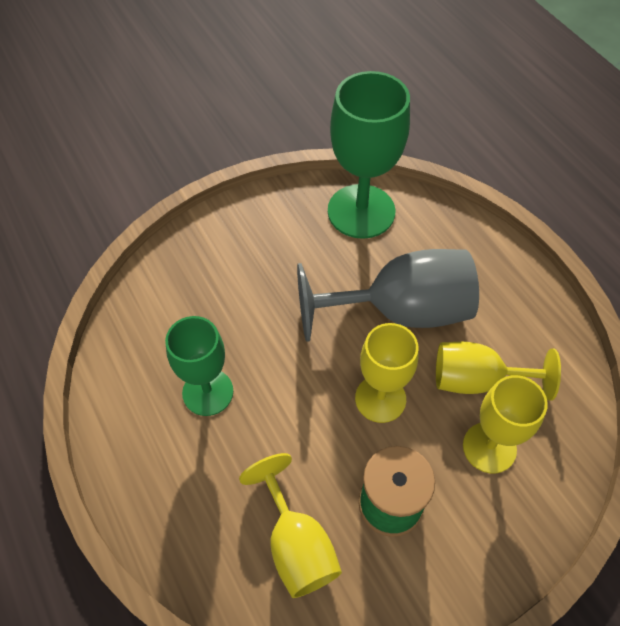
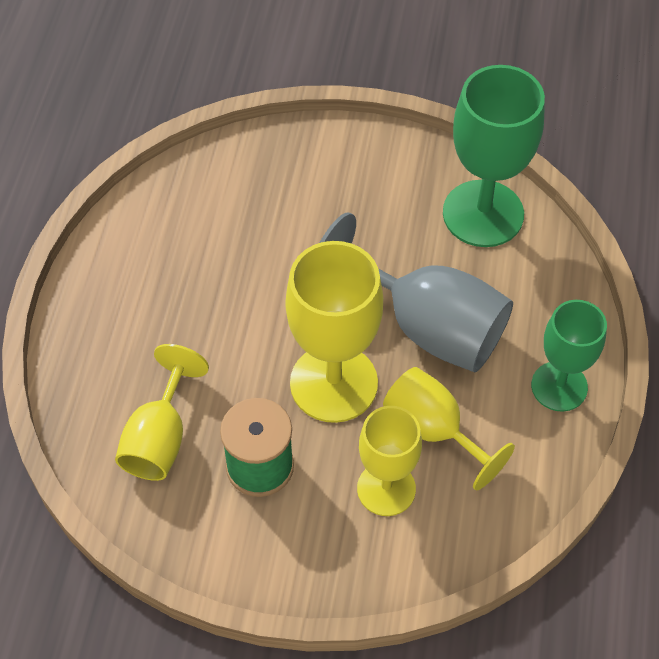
camera: 40 degrees right, 0 degrees up
green goblet [165,316,233,416] -> green goblet moved to [531,300,607,412]
yellow goblet [355,323,419,423] -> yellow goblet [285,241,383,423], size x1.57

